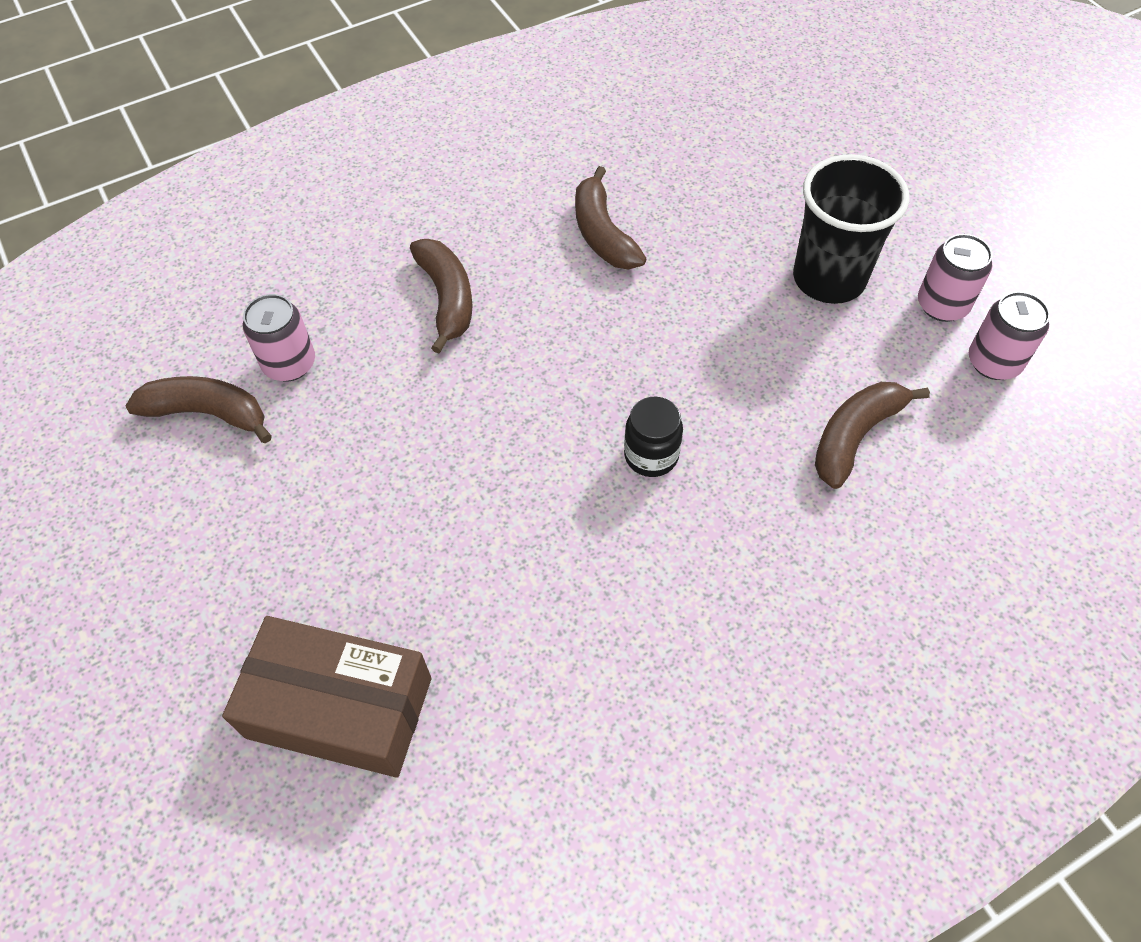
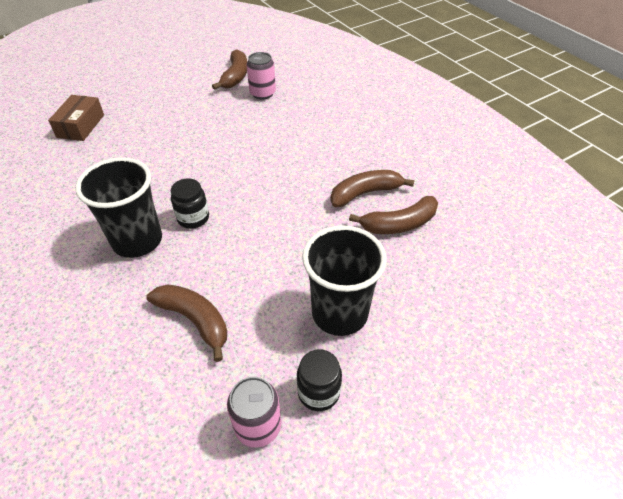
camera: 85 degrees right, 10 degrees down
brown box [222,616,431,778] -> brown box [48,95,104,141], size x0.66
brown banana [410,239,473,353] -> brown banana moved to [349,196,438,234]
pink can [918,234,993,322] -> black jar [297,349,342,411]
none -> black cup [75,157,162,258]

